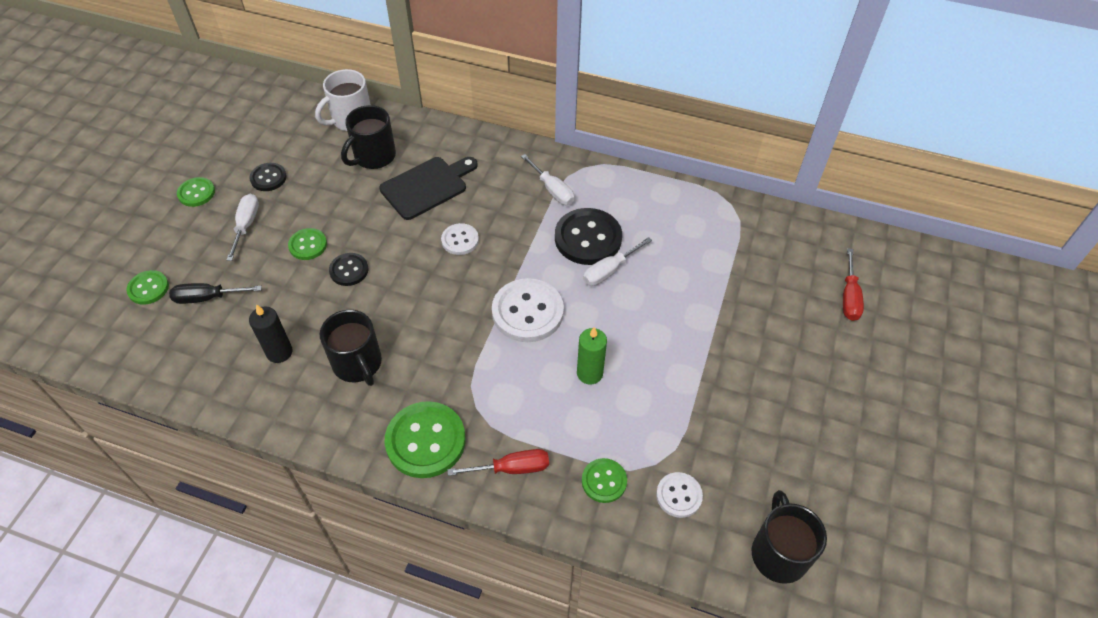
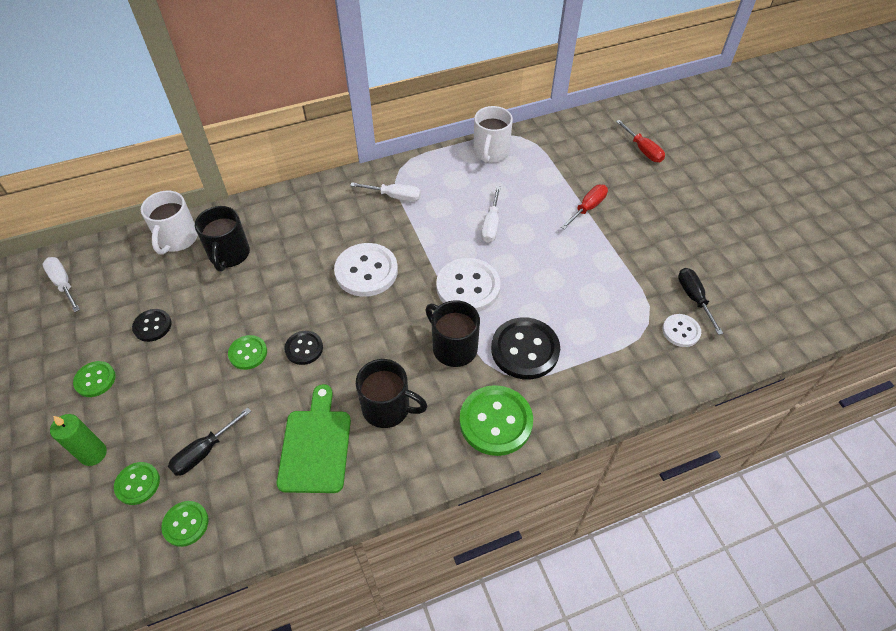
camera: 40 degrees left, 0 degrees up
white screwdriver [227,194,259,261] -> white screwdriver moved to [42,257,80,312]
black candle [249,304,292,363] -> green cutting board [277,384,351,493]
black cutting board [379,157,478,220] -> none
white button [441,223,479,255] -> white button [334,243,398,297], size x1.81
red screwdriver [447,449,549,476] -> red screwdriver moved to [561,184,608,230]
black button [555,208,622,265] -> black button moved to [491,317,560,380]
green candle [577,327,607,385] -> green candle moved to [50,414,107,466]
green button [582,458,627,503] -> green button moved to [161,501,209,547]
black mug [752,490,827,584] -> black mug moved to [425,300,480,367]
none -> white mug [473,106,513,163]
none -> black screwdriver [678,268,723,335]

